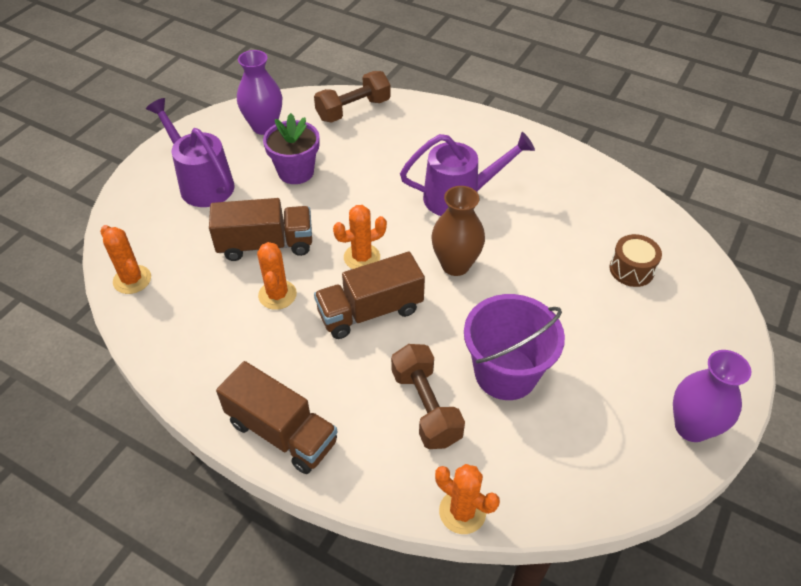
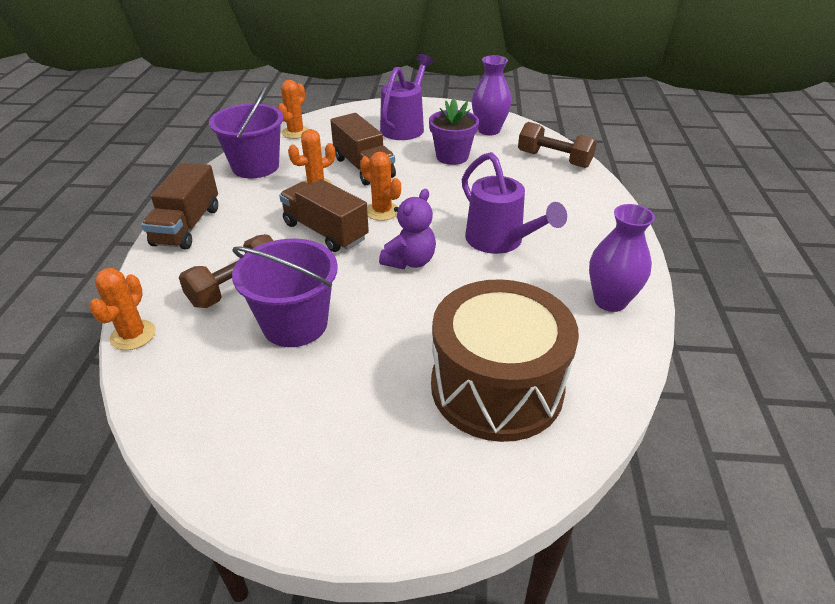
camera: 65 degrees right, 10 degrees down
brown vase [431,186,485,276] -> purple teddy bear [379,189,436,269]
brown drum [610,234,662,287] -> brown drum [431,279,579,442], size x2.35
purple vase [673,350,751,442] -> purple vase moved to [589,204,655,312]
none -> purple bucket [209,85,284,178]

